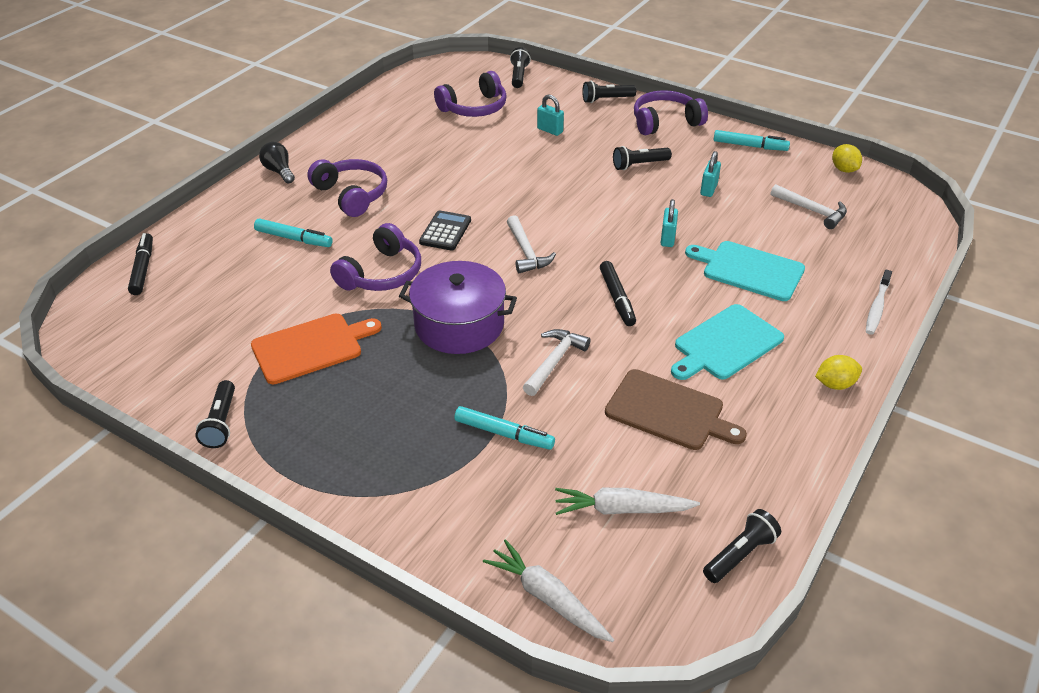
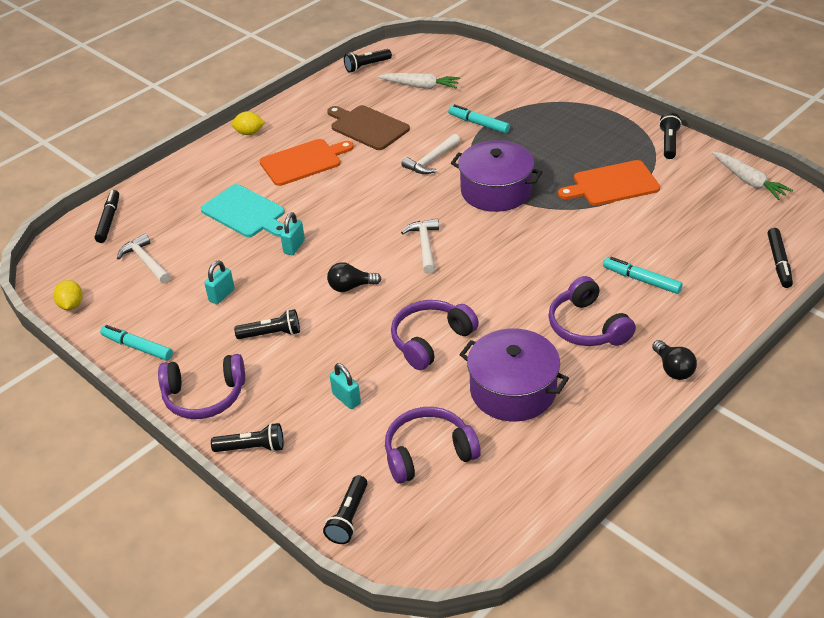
camera: 165 degrees left, 0 degrees up
purple headphones [330,223,421,291] -> purple headphones moved to [391,300,479,370]
black calculator [419,210,471,251] -> none
white carrot [483,539,614,642] -> white carrot moved to [712,152,793,200]
black marker [600,261,636,326] -> black marker moved to [95,190,119,243]
turquoise cutting board [671,304,784,380] -> orange cutting board [260,139,354,186]
white toothbrush [866,270,892,335] -> none
none -> black light bulb [327,262,381,292]
none -> purple pot [459,329,569,421]

